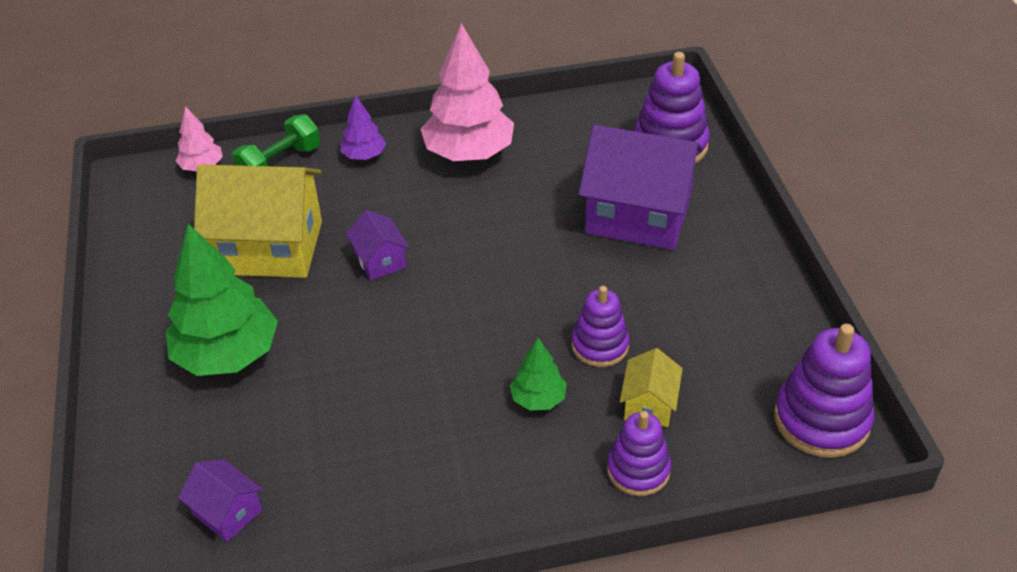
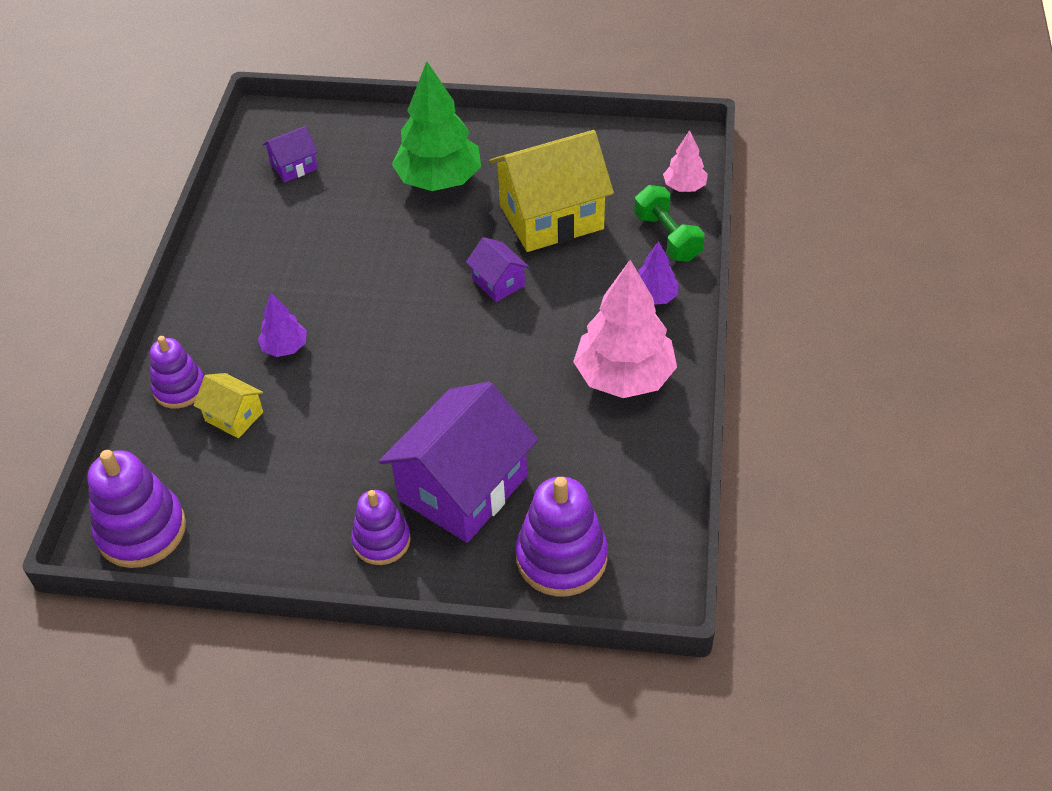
camera: 110 degrees right, 5 degrees up
yellow house [194,164,322,278] -> yellow house turned 45 degrees clockwise [489,130,614,252]
purple house [346,210,410,281] -> purple house turned 60 degrees clockwise [466,237,529,302]
green tree [510,338,567,411] -> purple tree [258,293,307,357]
purple stacking toy [572,286,630,367] -> purple stacking toy moved to [351,490,411,565]

